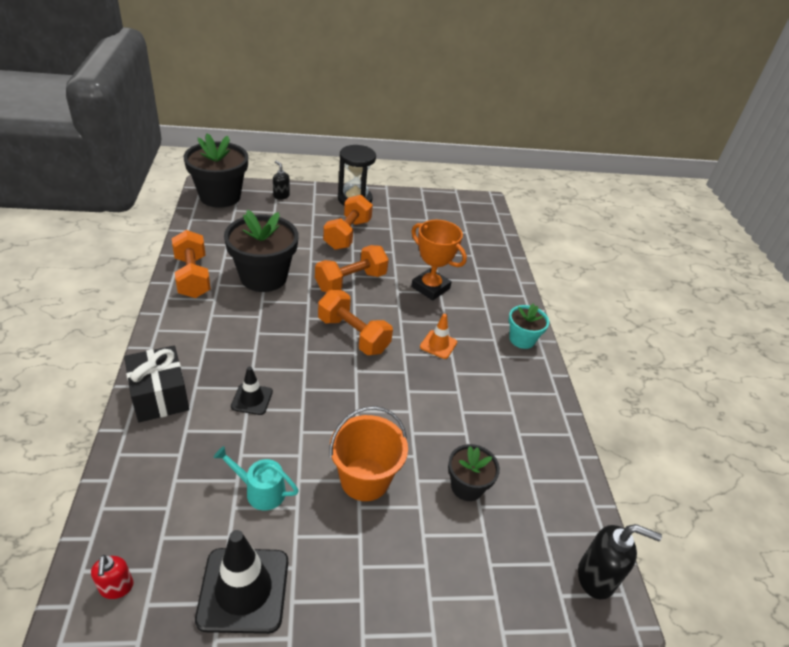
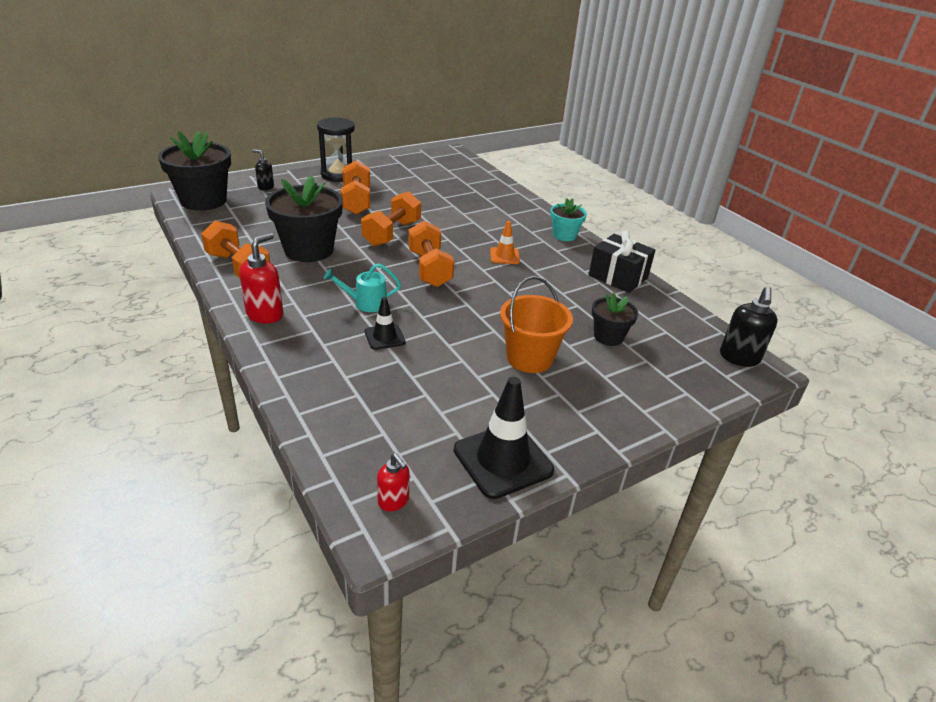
camera: 25 degrees left, 5 degrees down
black gift [124,346,189,422] -> black gift moved to [589,230,655,293]
turquoise watering can [214,446,299,511] -> turquoise watering can moved to [324,263,401,312]
orange dumbbell [318,290,393,355] -> orange dumbbell turned 60 degrees clockwise [408,221,454,287]
orange trophy [411,220,467,300] -> none
black soap dispenser [578,524,662,599] -> black soap dispenser turned 120 degrees clockwise [720,286,778,367]
none -> red soap dispenser [239,233,283,324]

